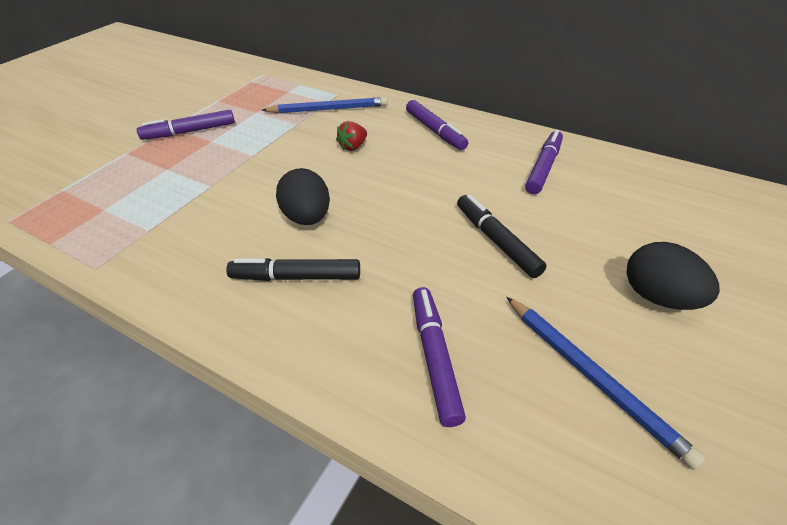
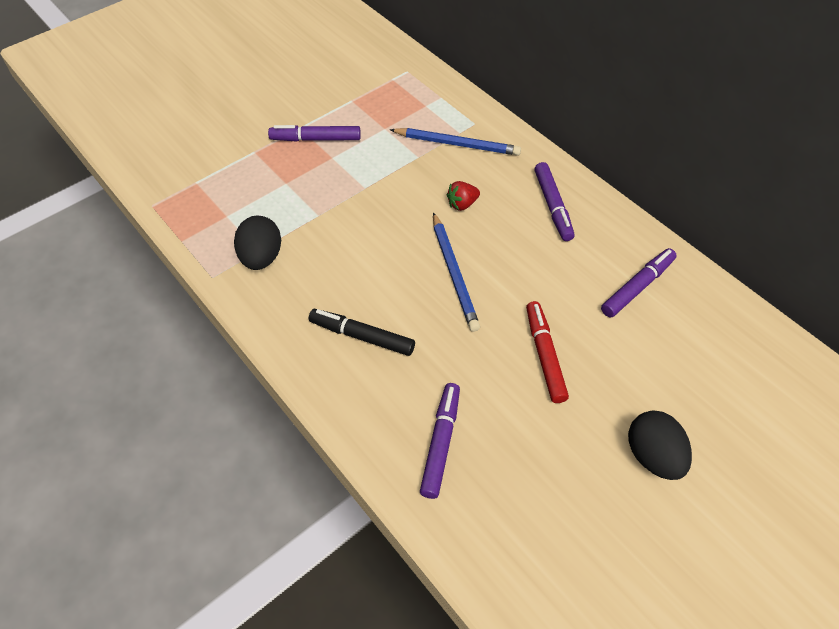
camera: 20 degrees right, 10 degrees up
black egg [276,168,330,225] -> black egg moved to [234,216,281,270]
black marker [457,194,547,278] -> red marker [526,301,569,403]
blue pencil [506,297,706,470] -> blue pencil moved to [433,212,480,332]

